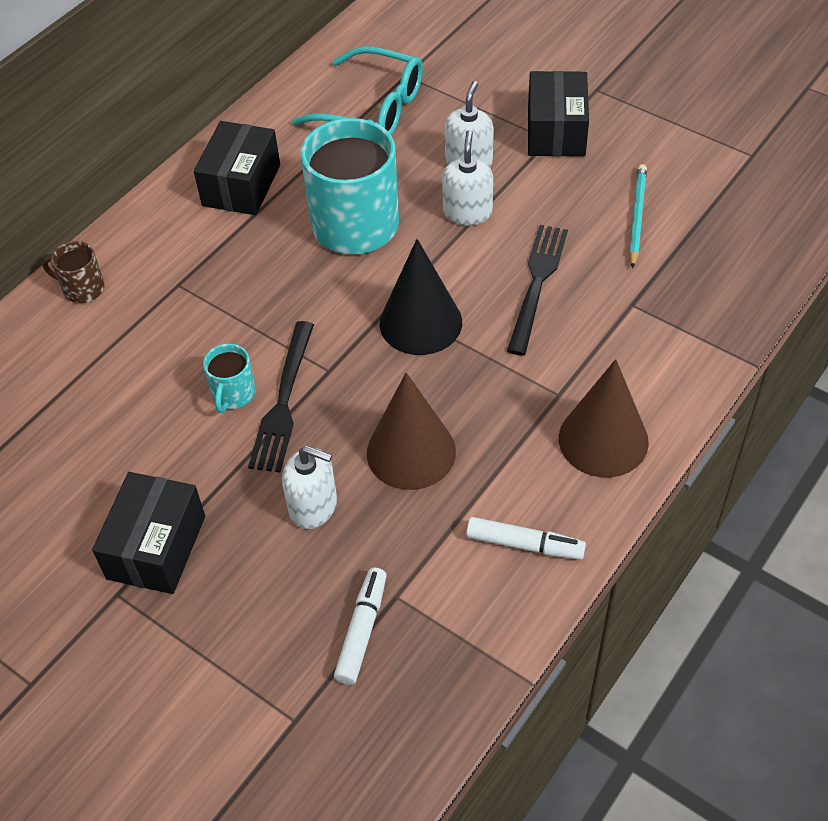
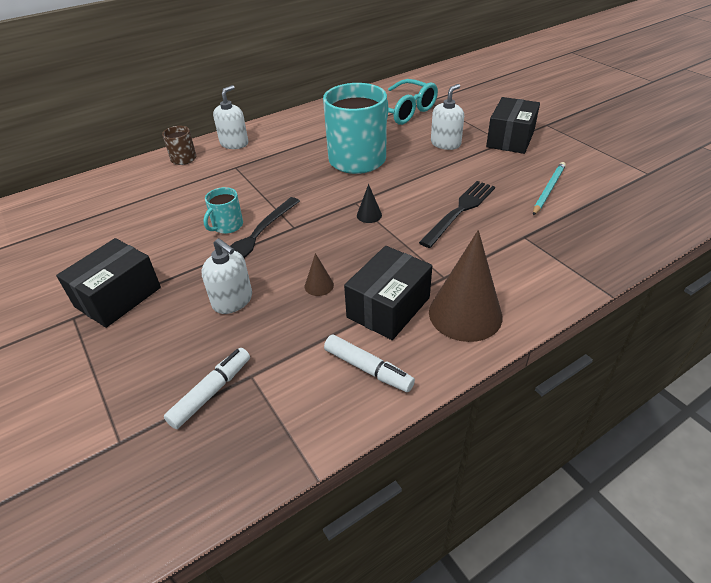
camera: 20 degrees right, 10 degrees down
black box [194,121,280,215] -> black box moved to [344,246,432,340]
brown cone [367,372,456,490] -> brown cone [305,253,334,296], size x0.43
black cone [380,239,462,355] -> black cone [357,184,382,223], size x0.43
white soap dispenser [442,130,493,226] -> white soap dispenser moved to [213,85,248,149]

